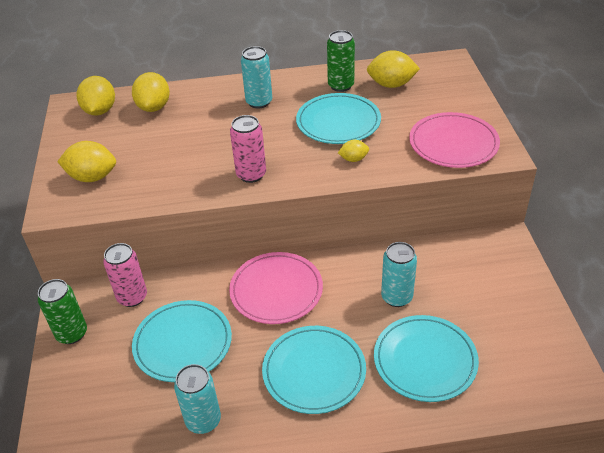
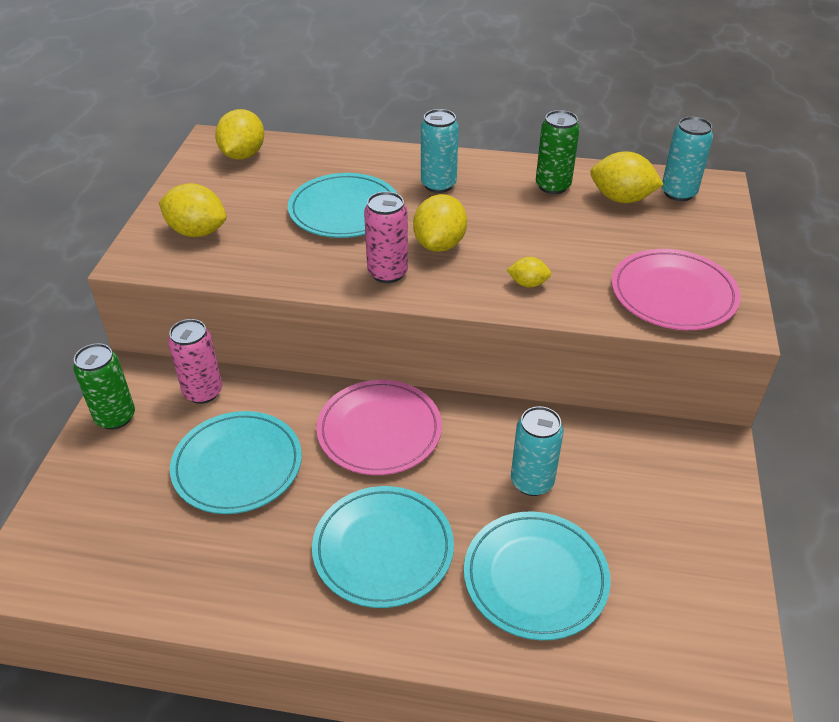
camera: 15 degrees right, 0 degrees up
yellow lemon [132,72,170,112] -> yellow lemon moved to [413,194,467,252]
turquoise can [174,364,221,434] -> turquoise can moved to [662,117,713,201]
turquoise plate [296,93,381,144] -> turquoise plate moved to [288,173,398,238]

